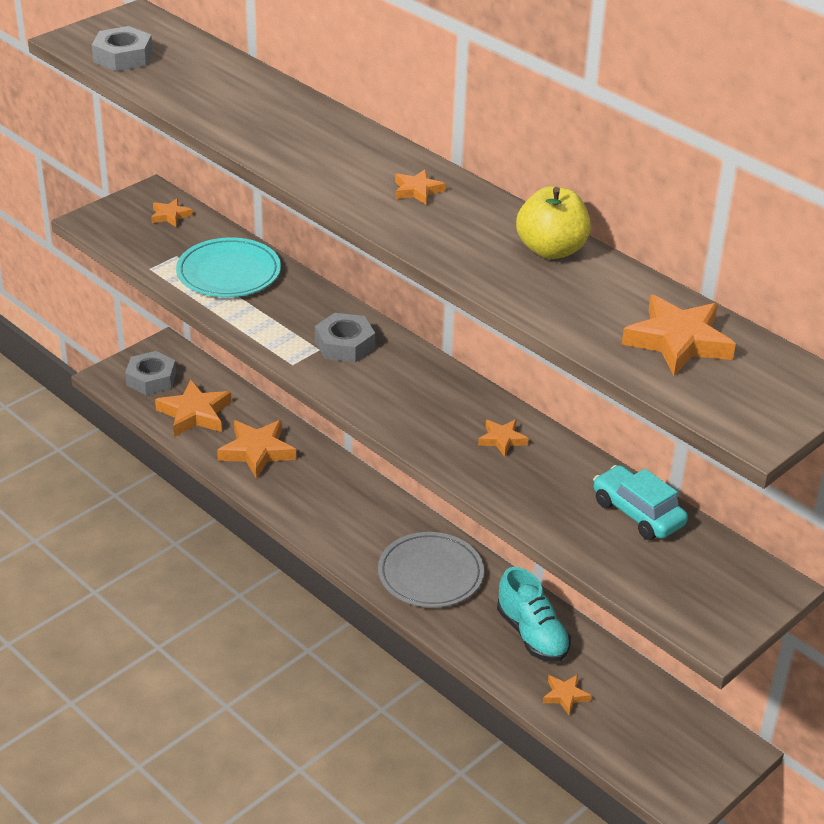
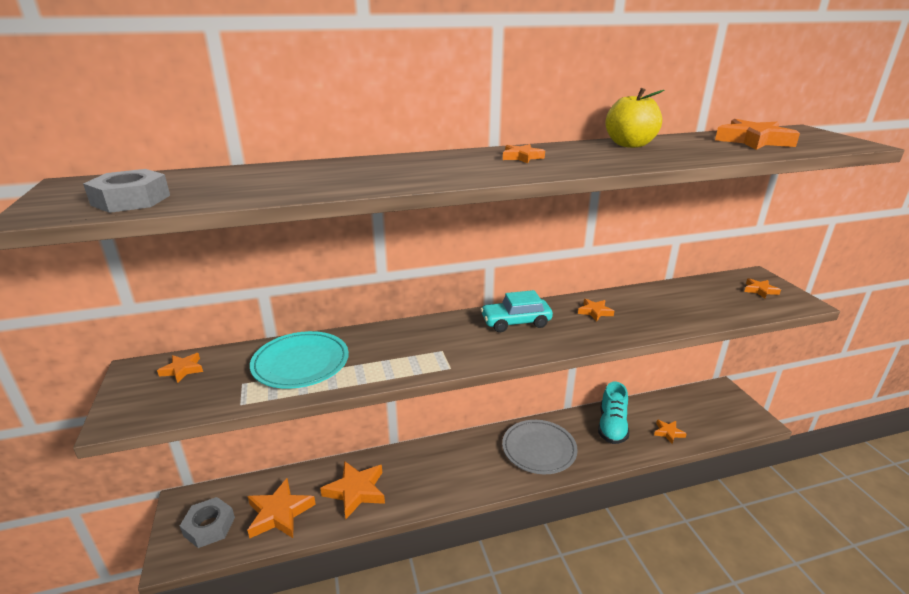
camera: 60 degrees left, 10 degrees down
grey nut [315,313,375,362] -> none
turquoise shoe [497,567,571,662] -> turquoise shoe turned 105 degrees clockwise [598,382,629,444]
turquoise car [593,465,688,540] -> turquoise car moved to [481,290,553,332]
none -> orange star [744,278,781,299]

